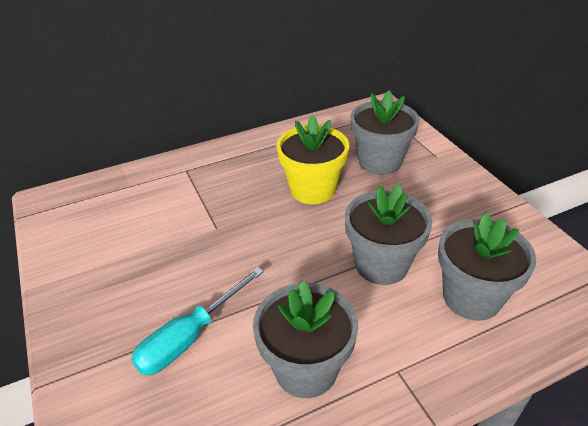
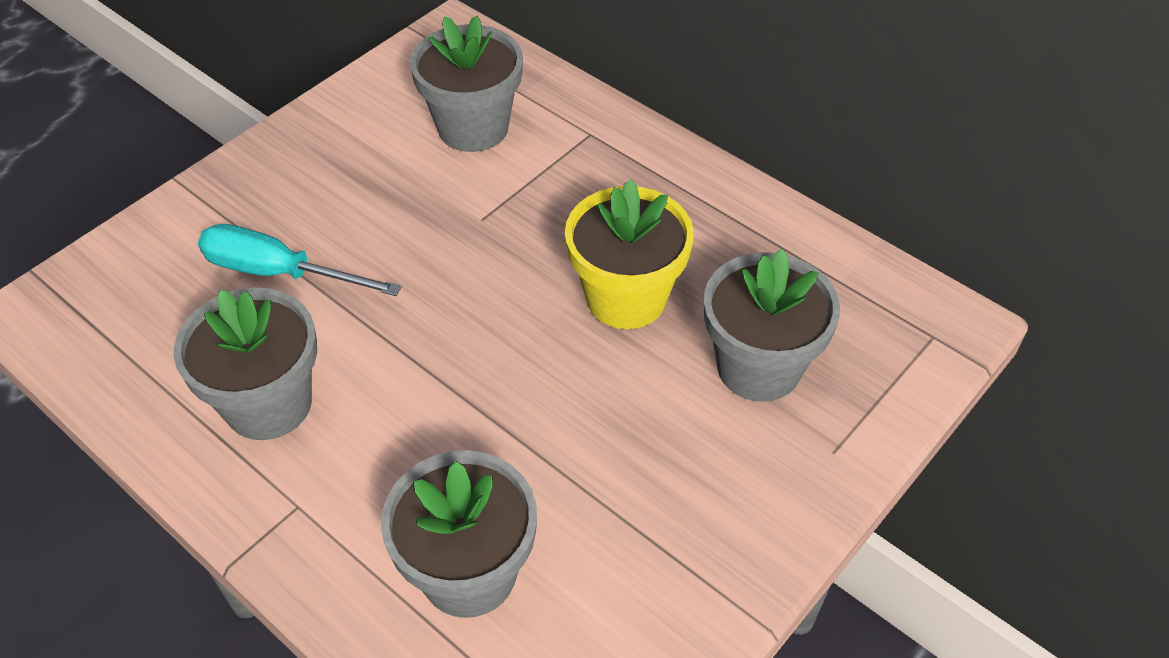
camera: 65 degrees right, 10 degrees up
grey flower pot [345,184,432,285] -> grey flower pot moved to [410,16,523,152]

